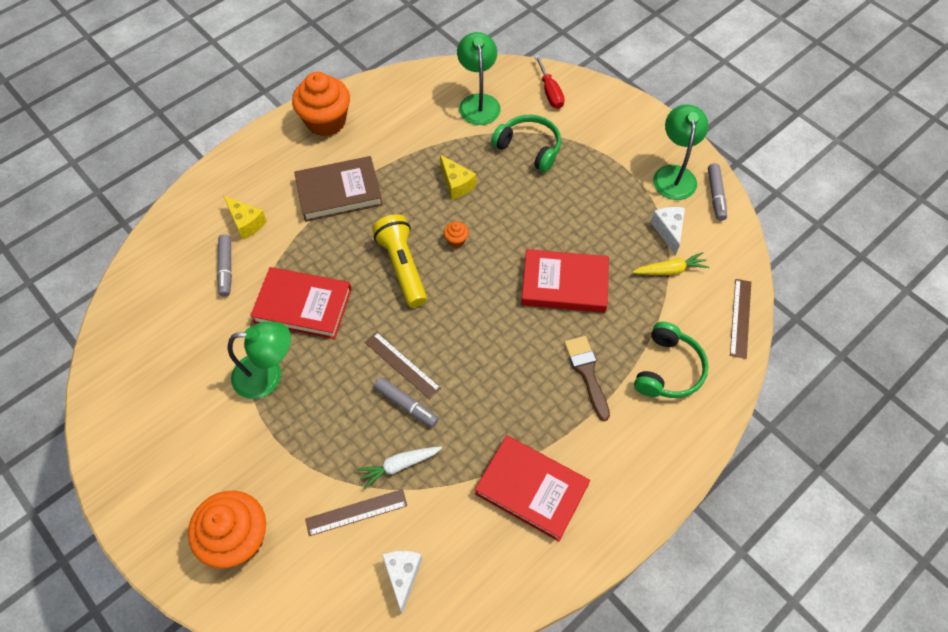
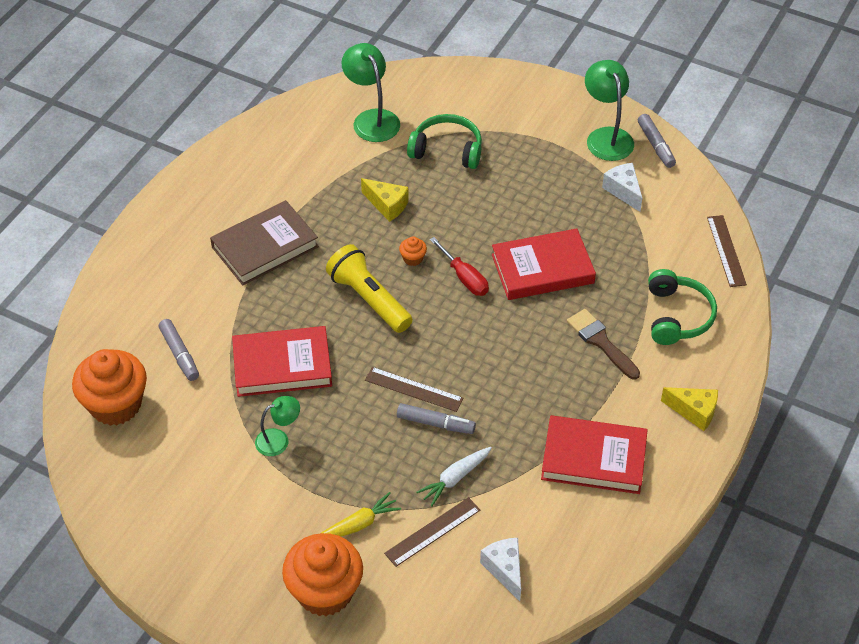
camera: 20 degrees left, 10 degrees down
yellow cheese [223,196,267,240] -> yellow cheese moved to [661,387,718,431]
green lamp [228,321,291,399] -> green lamp [255,396,300,456], size x0.61
orange cupcake [292,72,350,136] -> orange cupcake moved to [72,349,147,426]
red screwdriver [535,55,565,109] -> red screwdriver moved to [430,237,489,296]
yellow carrot [632,252,709,275] -> yellow carrot moved to [321,492,401,537]

